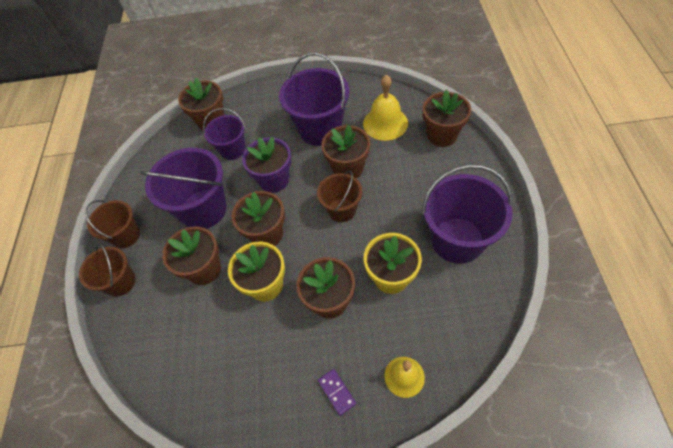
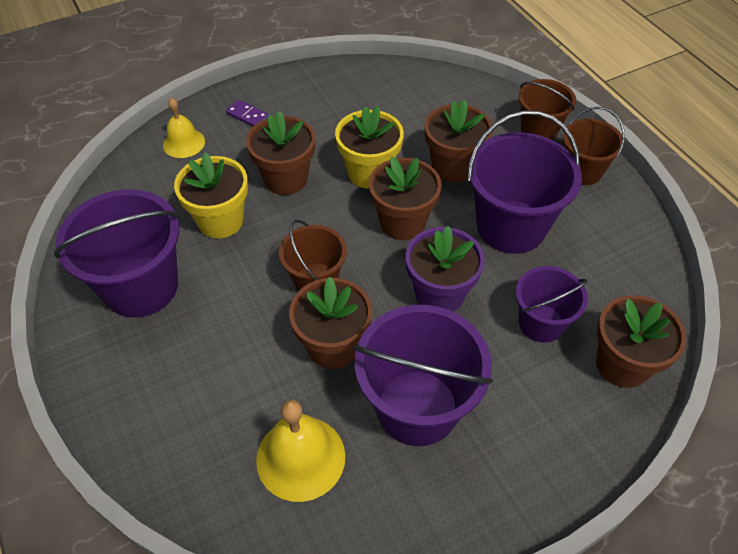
camera: 150 degrees right, 5 degrees down
brown flower pot [423,89,471,147] -> none

